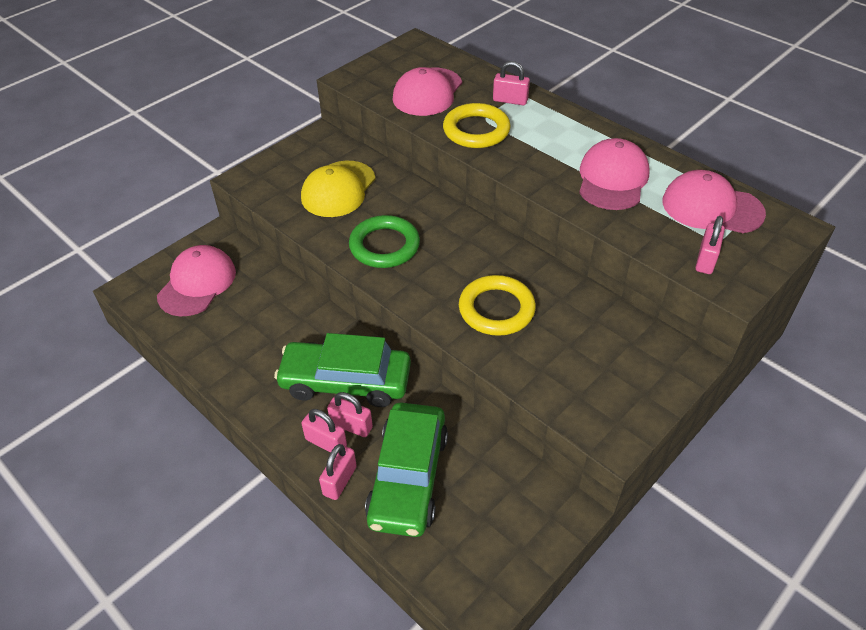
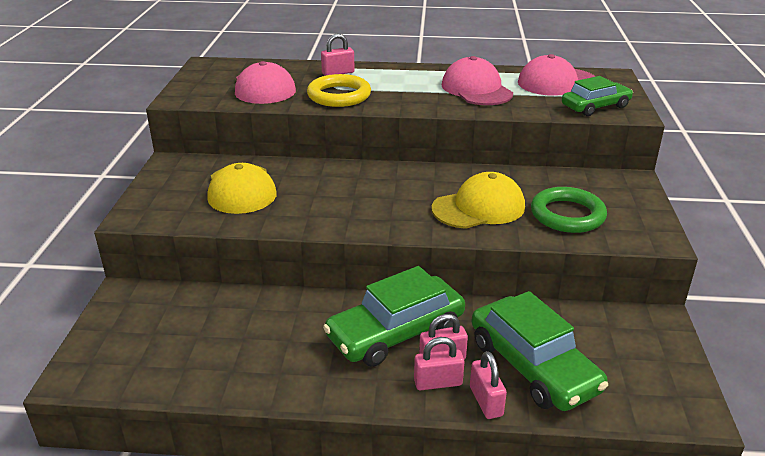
camera: 40 degrees left, 15 degrees down
pink cap [157,245,236,316] -> none
green ring [349,215,420,268] -> green ring moved to [531,187,607,233]
yellow ring [459,275,536,336] -> yellow cap [431,172,525,229]
pink padlock [695,216,725,274] -> green car [562,76,633,116]

